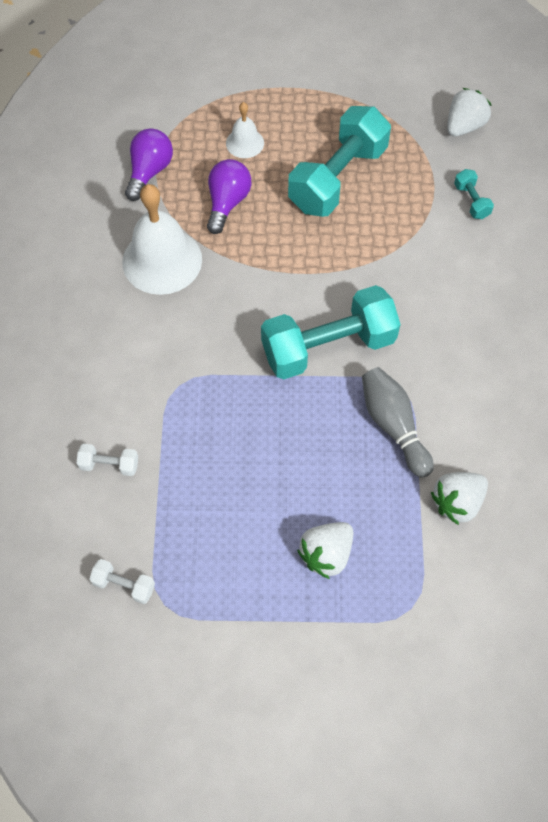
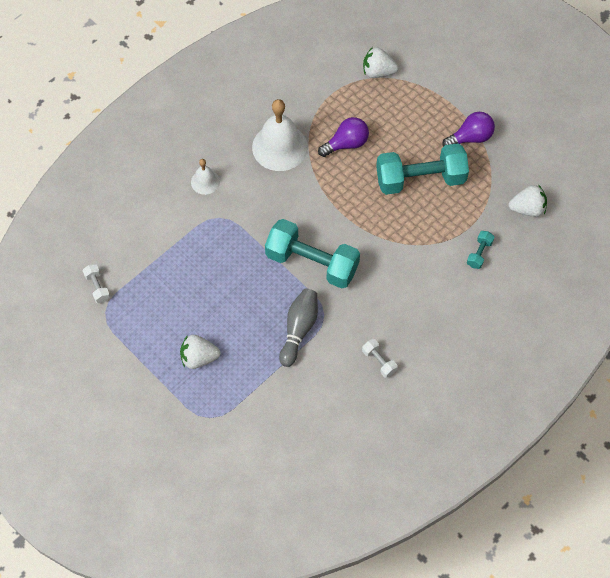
camera: 45 degrees right, 0 degrees up
white dumbbell [76,444,138,476] -> white dumbbell moved to [362,339,398,378]
purple light bulb [125,128,173,201] -> purple light bulb moved to [442,112,495,147]
white bell [226,102,264,158] -> white bell moved to [191,159,220,195]
white strawberry [431,472,488,525] -> white strawberry moved to [363,47,398,78]

